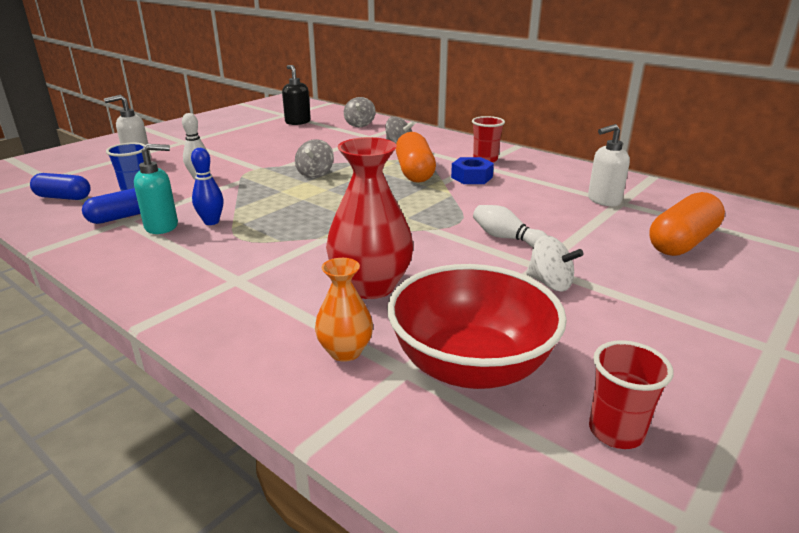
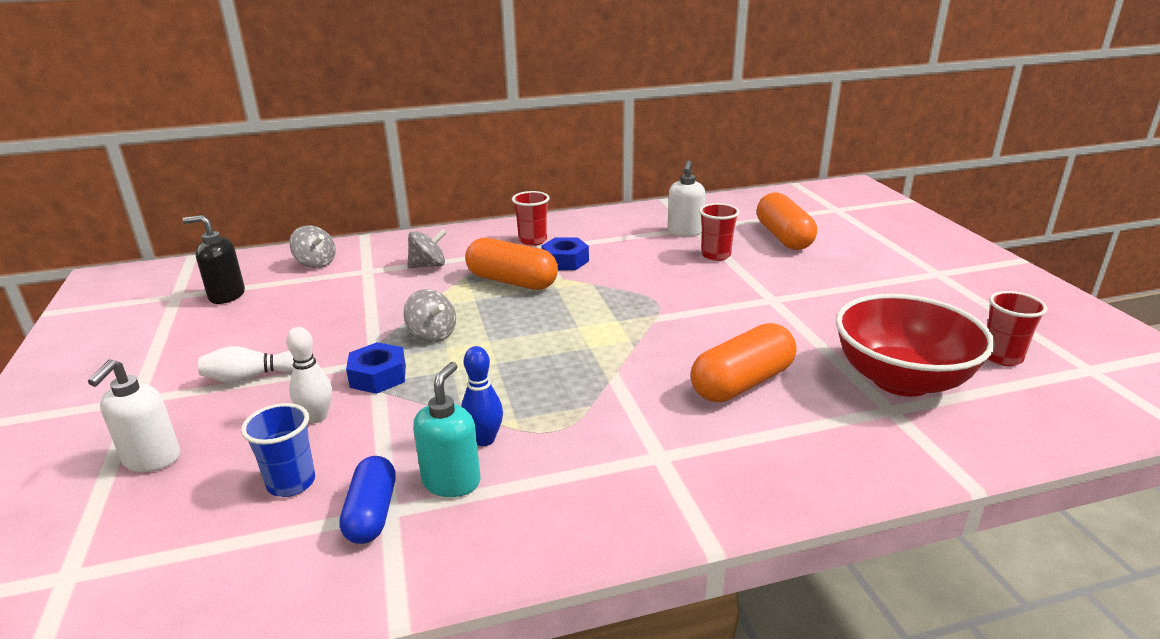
camera: 55 degrees left, 0 degrees up
blue capsule [30,173,91,200] -> none
orange vase [315,258,373,362] -> none
red vase [326,137,413,299] -> orange capsule [691,323,796,402]
white bowling pin [473,205,547,247] -> white bowling pin moved to [198,346,294,383]
white spinning top [526,235,584,292] -> none
none -> blue nut [346,342,406,394]
none -> red cup [699,203,740,261]

